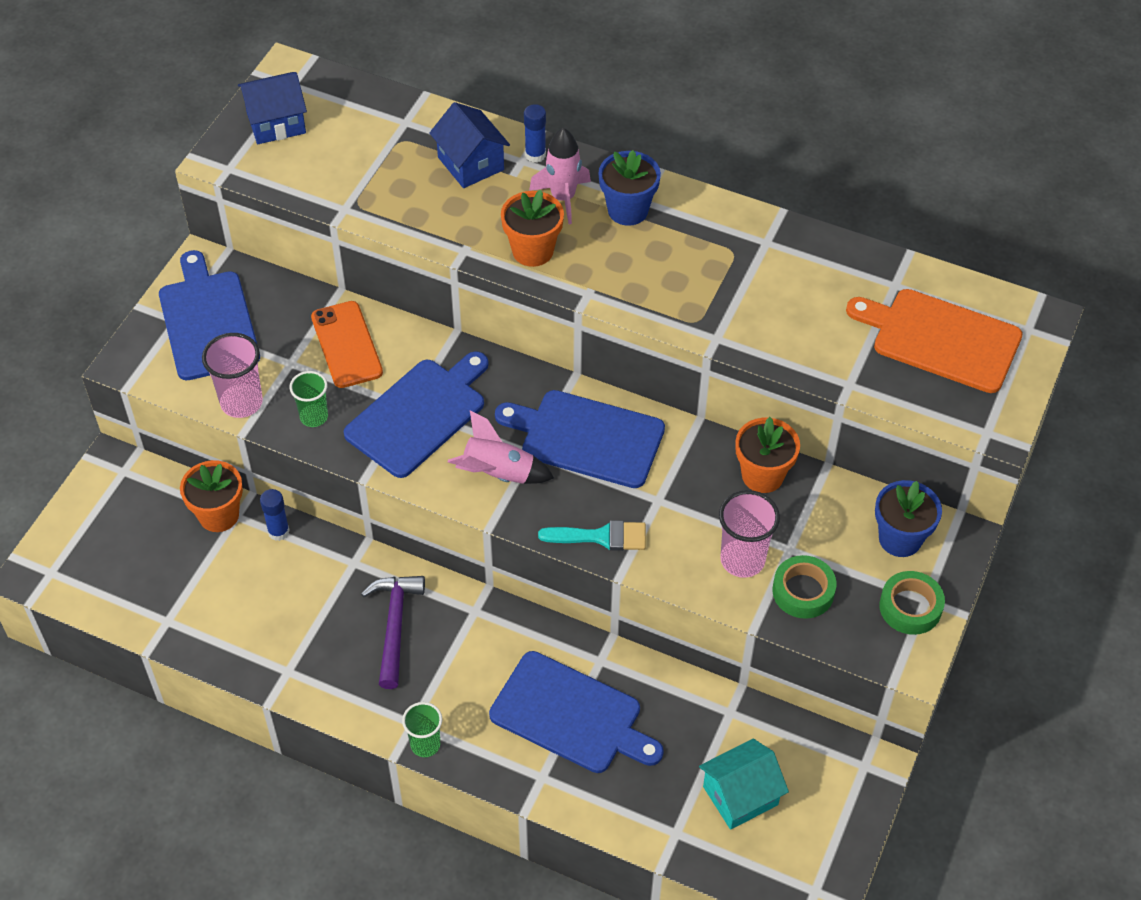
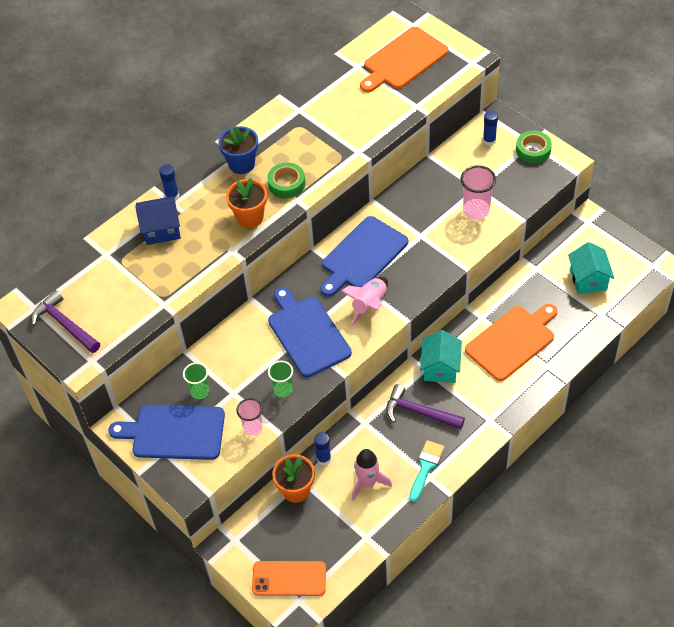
camera: 65 degrees left, 0 degrees up
pink cup [202,333,263,418] -> pink cup [236,398,263,435], size x0.66
blue house [238,72,307,144] -> purple hammer [31,290,100,353]
orange phone [311,301,383,388] -> orange phone moved to [252,561,326,596]
green cup [402,702,442,757] -> green cup moved to [183,362,209,399]
blue cutting board [489,651,664,773] -> orange cutting board [465,304,558,381]
pink rocket [529,128,591,224] -> pink rocket moved to [352,449,392,501]
turquoise brush [538,520,646,551] -> turquoise brush moved to [409,440,444,502]
orange flower pot [735,417,800,493] -> none
green tape [773,555,836,619] -> green tape moved to [267,163,305,198]
blue flower pot [875,480,942,557] -> blue glue stick [483,110,498,146]
none -> turquoise house [420,330,462,383]

